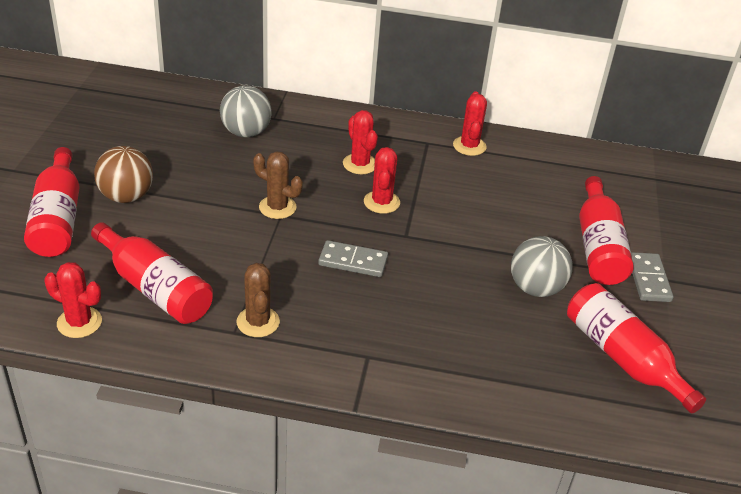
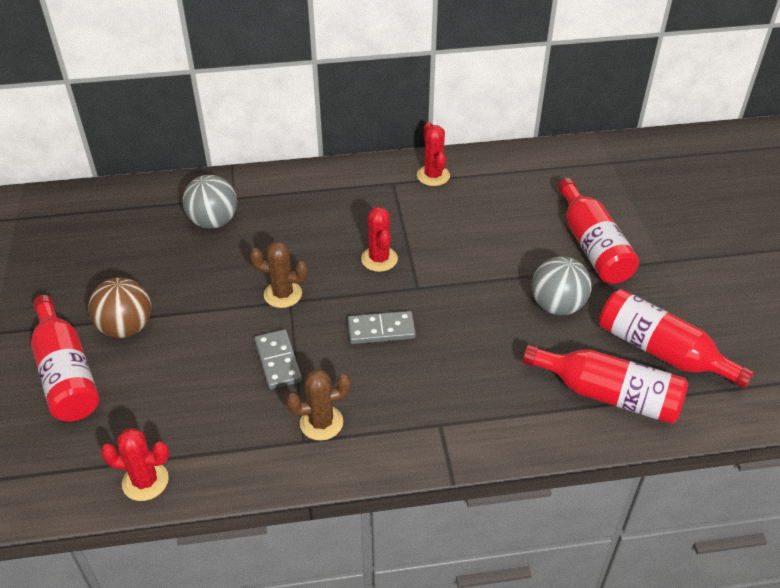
camera: 15 degrees left, 5 degrees up
red bottle [91,222,213,324] -> red bottle moved to [523,345,688,424]
brown cactus [237,263,280,337] -> brown cactus turned 75 degrees counterclockwise [286,370,351,441]
red cactus [343,110,378,174] -> none
grey domino [631,252,673,302] -> grey domino moved to [254,329,302,390]

